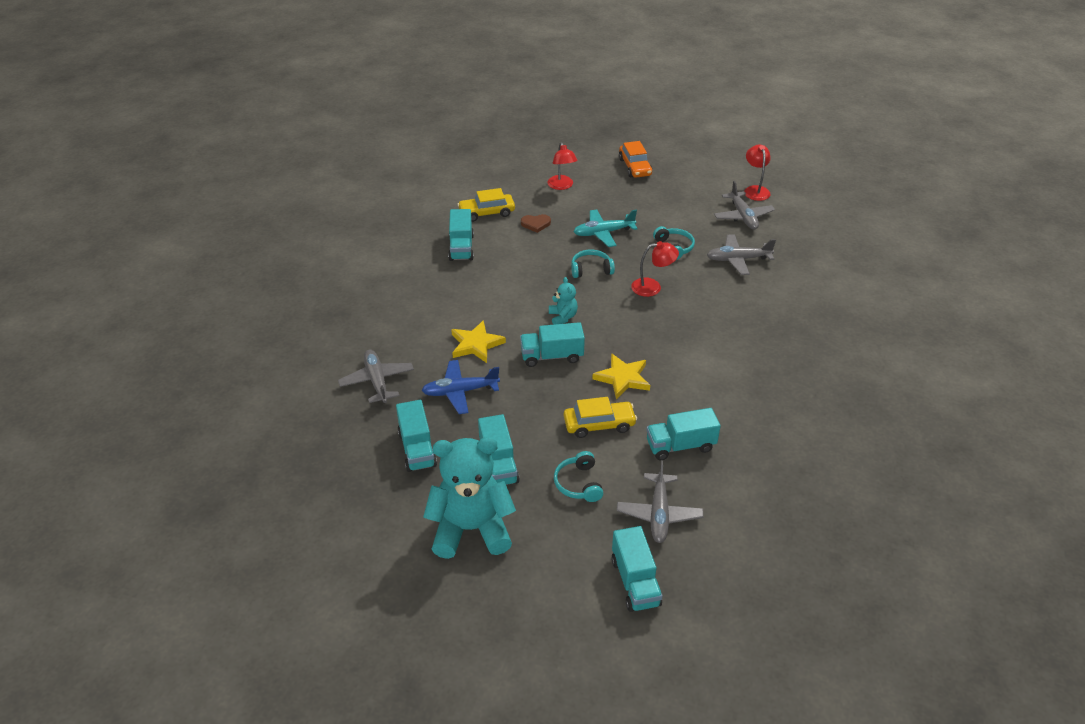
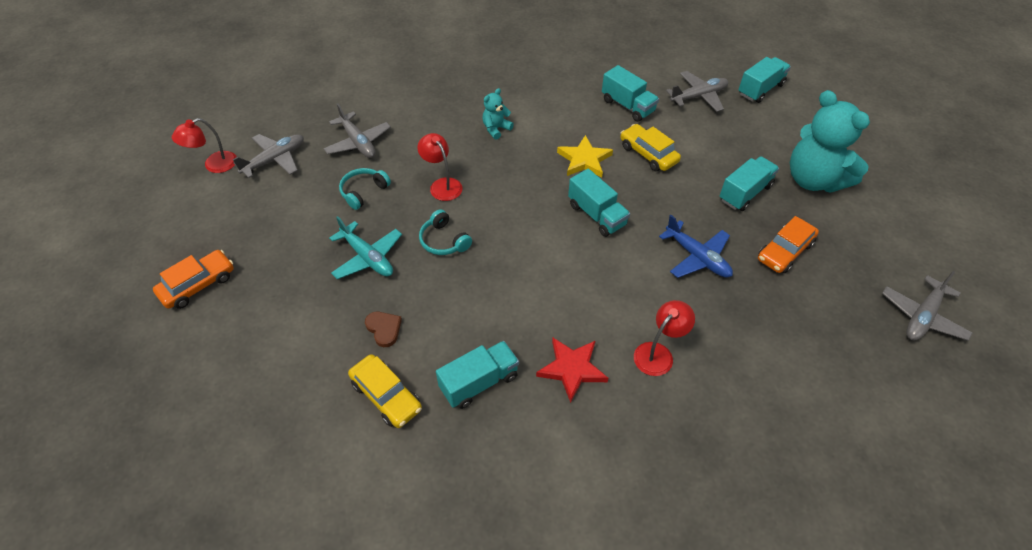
camera: 120 degrees left, 10 degrees up
grey plane [338,349,414,403] -> grey plane moved to [882,271,972,341]
turquoise truck [396,400,437,472] -> orange car [758,216,819,273]
yellow star [451,320,506,363] -> none
red lamp [547,142,577,190] -> red lamp moved to [634,300,695,376]
turquoise teddy bear [549,277,578,325] -> turquoise teddy bear moved to [482,88,514,140]
turquoise headphones [554,451,603,502] -> none
none -> red star [536,338,608,403]

